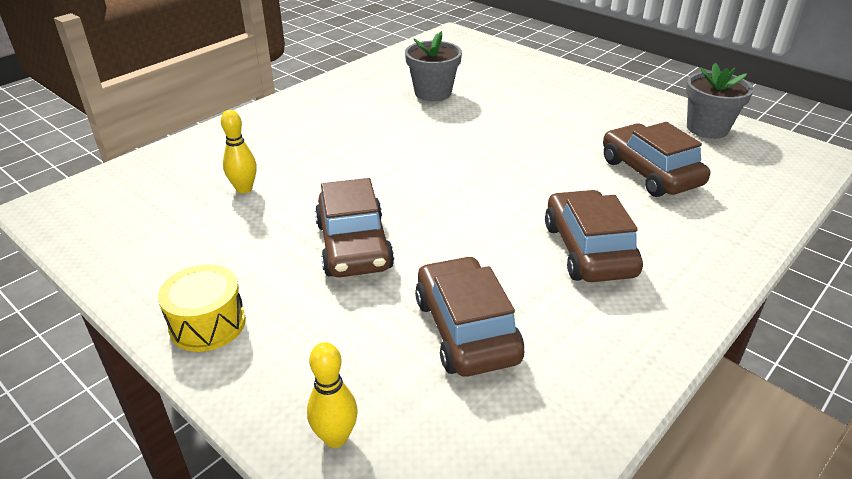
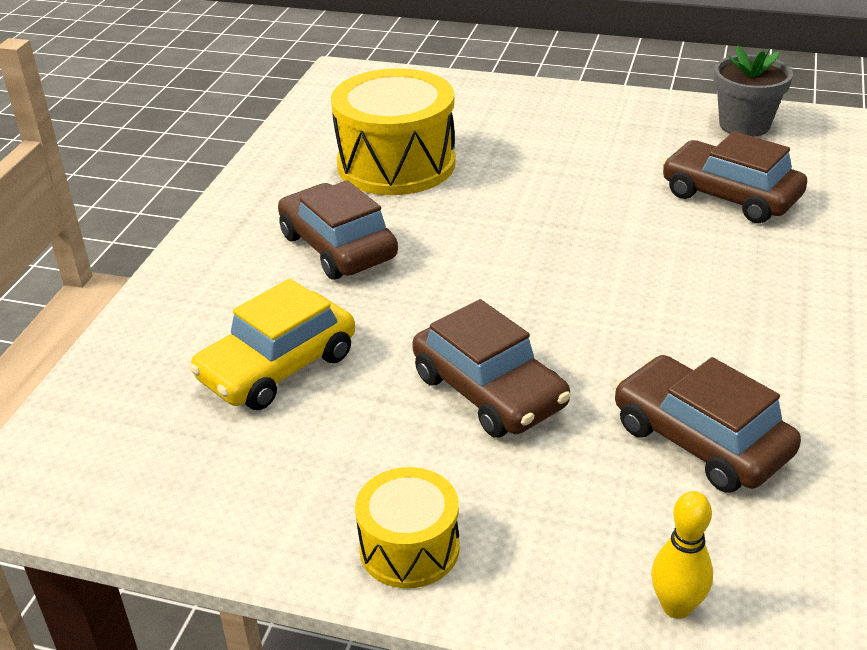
camera: 25 degrees left, 0 degrees up
yellow bowling pin [221,110,257,193] -> yellow car [189,278,355,410]
grey flower pot [405,31,462,101] -> yellow drum [331,68,456,195]
brown car [545,190,643,282] -> brown car moved to [278,180,398,280]

